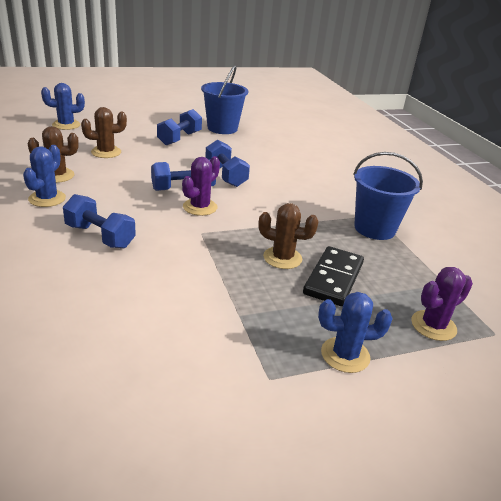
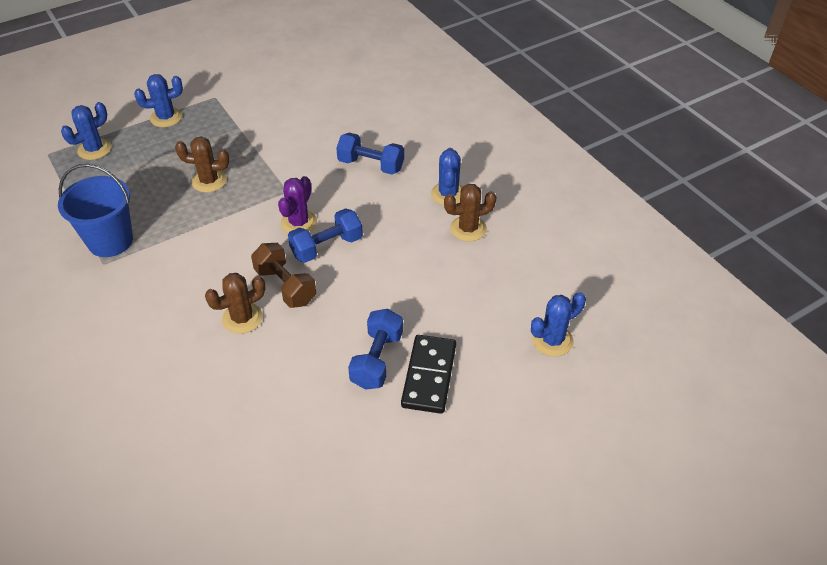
camera: 170 degrees right, 15 degrees up
brown cactus [81,107,127,158] -> brown cactus moved to [205,273,266,334]
blue bucket [201,65,248,134] -> none
blue dumbbell [205,140,250,187] -> brown dumbbell [251,243,316,308]
black domino [303,246,364,306] -> black domino moved to [401,335,456,414]
purple cactus [411,267,473,341] -> blue cactus [61,102,111,160]

